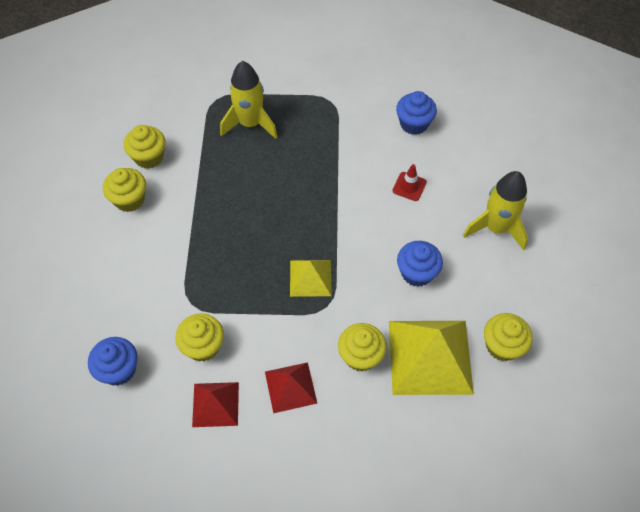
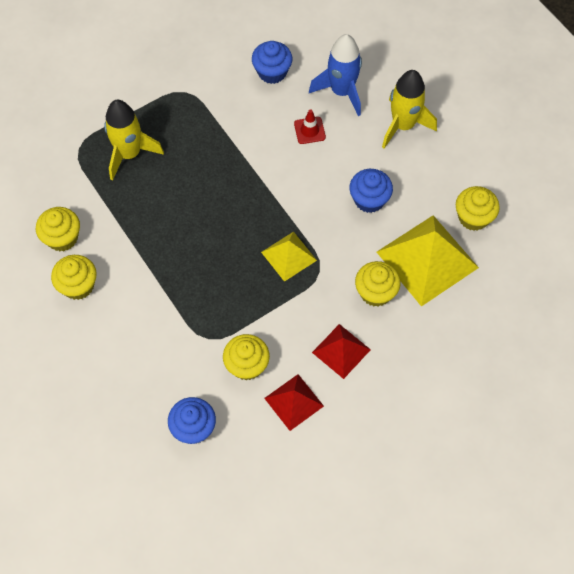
camera: 35 degrees left, 5 degrees up
none -> blue rocket [309,34,362,116]

